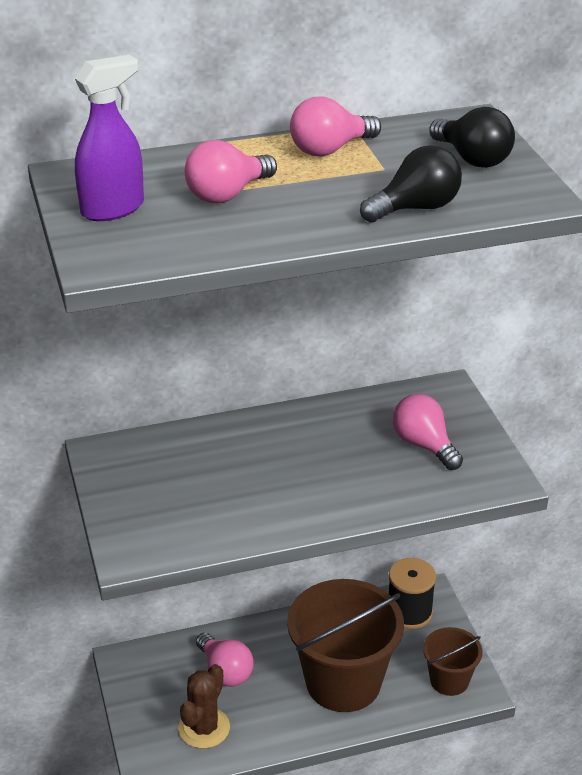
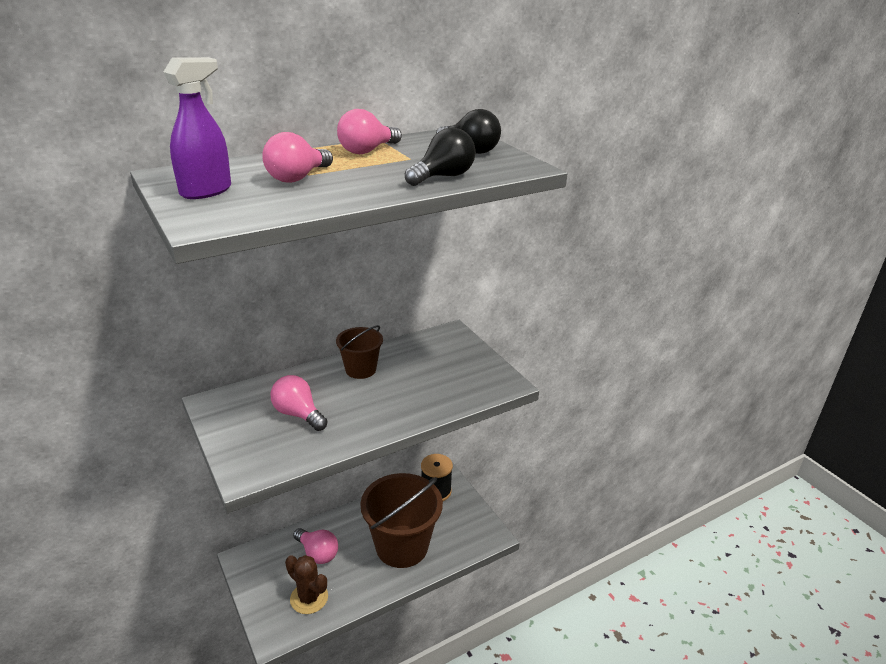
camera: 15 degrees left, 5 degrees down
brown cactus [178,664,230,749] -> brown cactus turned 60 degrees counterclockwise [285,555,328,614]
pink light bulb [393,394,463,470] -> pink light bulb moved to [270,375,328,431]
brown bucket [423,627,482,696] -> brown bucket moved to [336,325,383,379]

